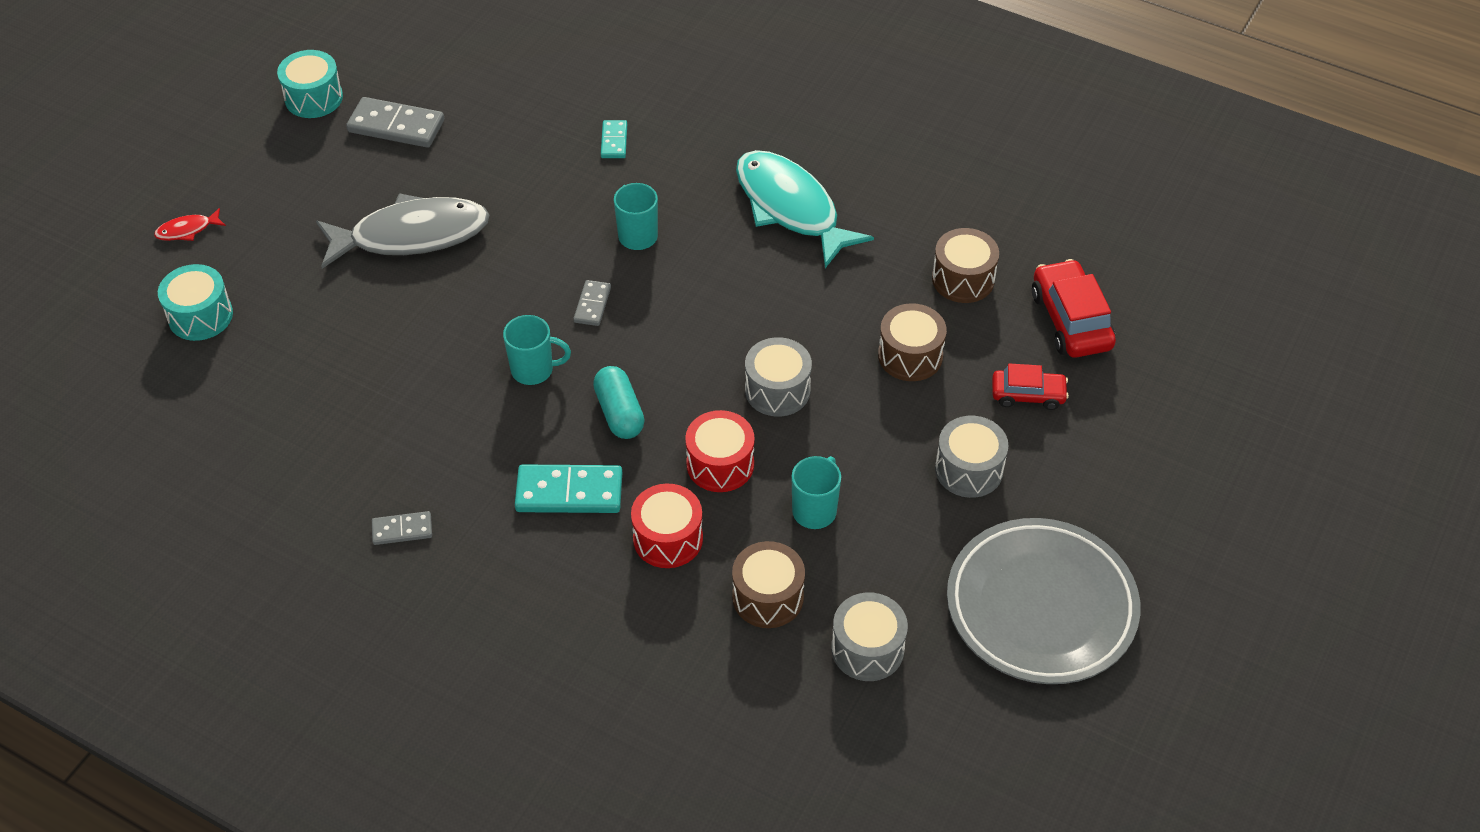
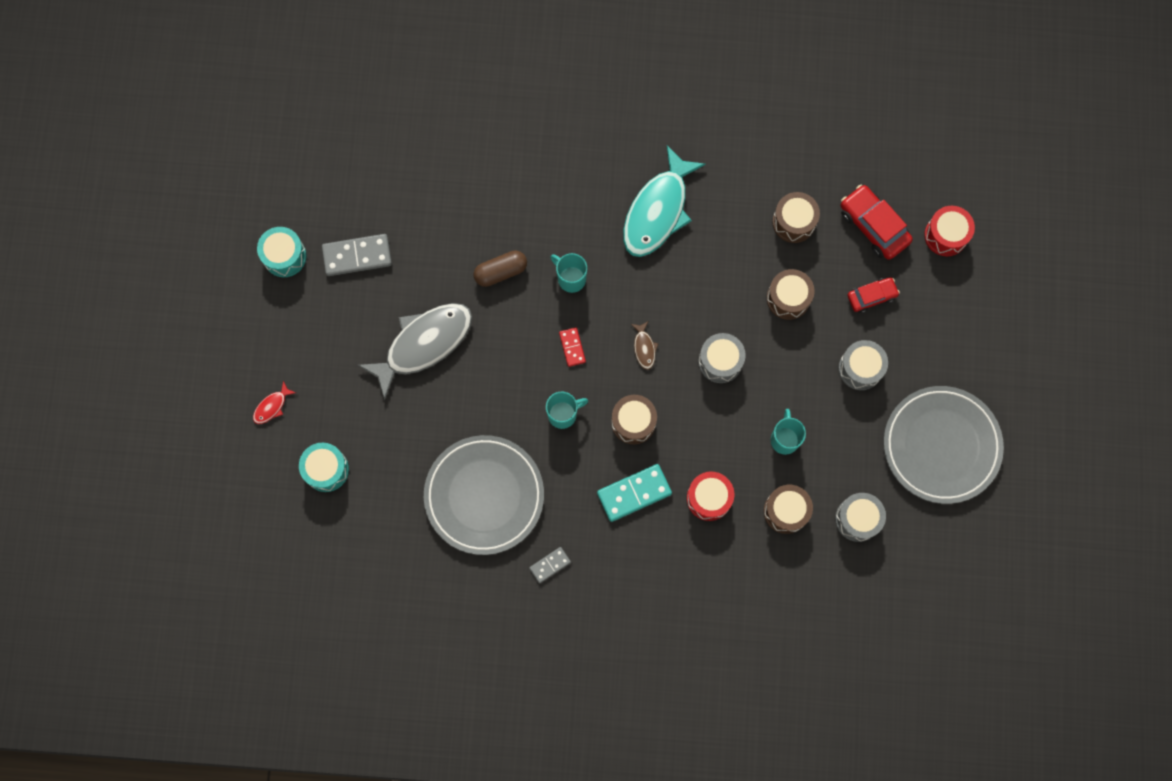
camera: 25 degrees left, 25 degrees up
grey domino [573,280,611,326] -> red domino [559,327,586,367]
turquoise capsule [593,366,645,439] -> brown drum [611,395,657,444]
turquoise domino [601,120,627,158] -> none
red drum [685,410,755,492] -> red drum moved to [924,206,975,256]
turquoise fish [736,150,874,268] -> turquoise fish turned 90 degrees counterclockwise [623,145,706,257]
none -> grey plate [424,435,544,555]
none -> brown capsule [473,250,527,287]
none -> brown fish [631,321,658,370]

